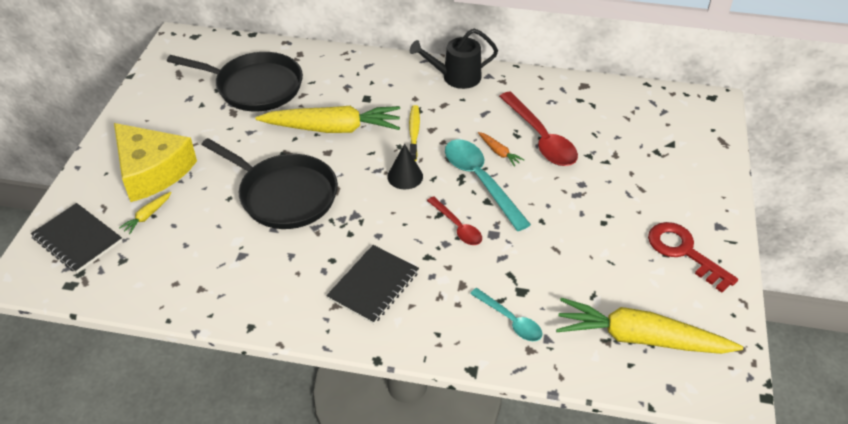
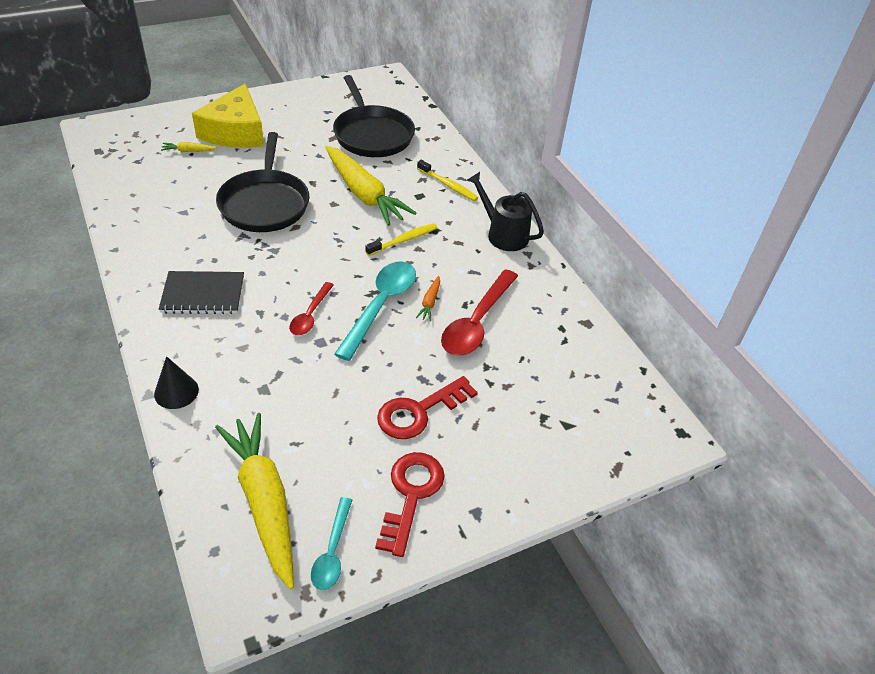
camera: 50 degrees right, 0 degrees up
black notebook [31,203,122,273] -> none
black cone [387,144,423,189] -> black cone moved to [154,356,199,409]
turquoise spoon [470,288,542,341] -> turquoise spoon moved to [311,497,352,590]
none -> red key [377,376,478,439]
none -> yellow toothbrush [417,160,478,201]

